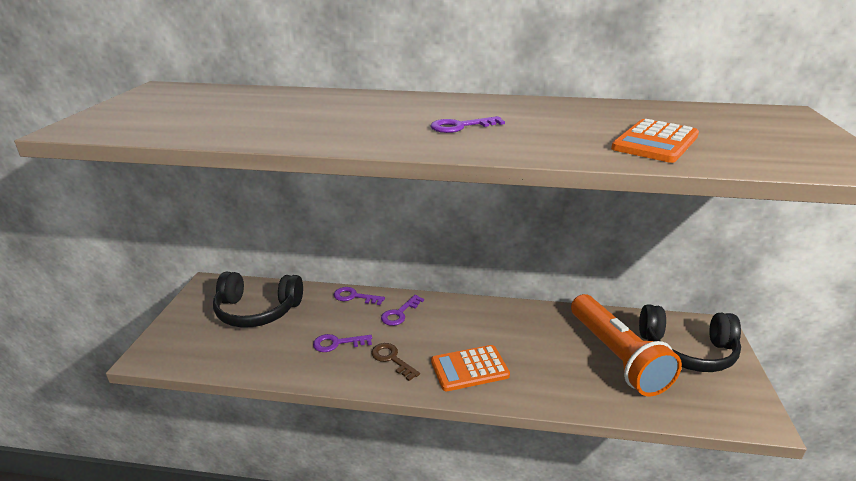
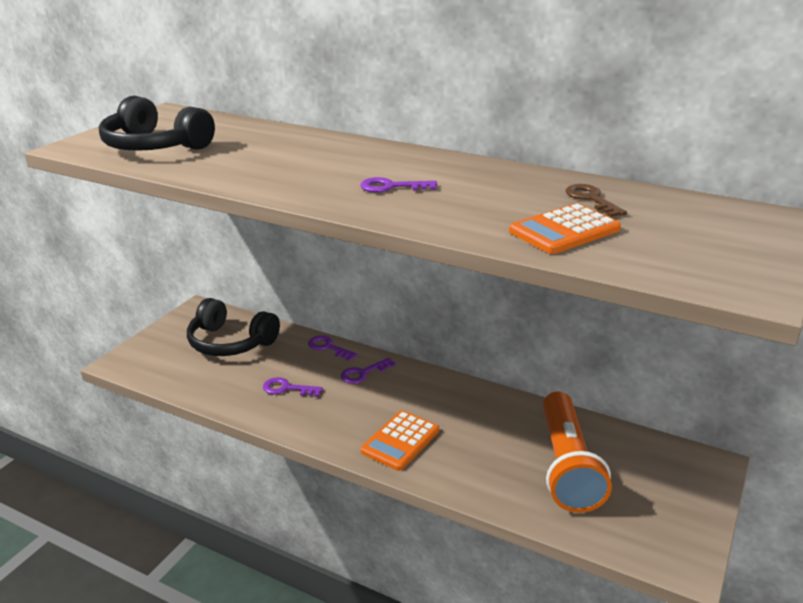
camera: 20 degrees right, 0 degrees up
brown key [372,343,420,381] -> brown key moved to [566,184,627,217]
orange calculator [431,345,510,391] -> orange calculator turned 60 degrees counterclockwise [360,410,439,471]
black headphones [639,304,741,372] -> black headphones moved to [99,96,215,151]

